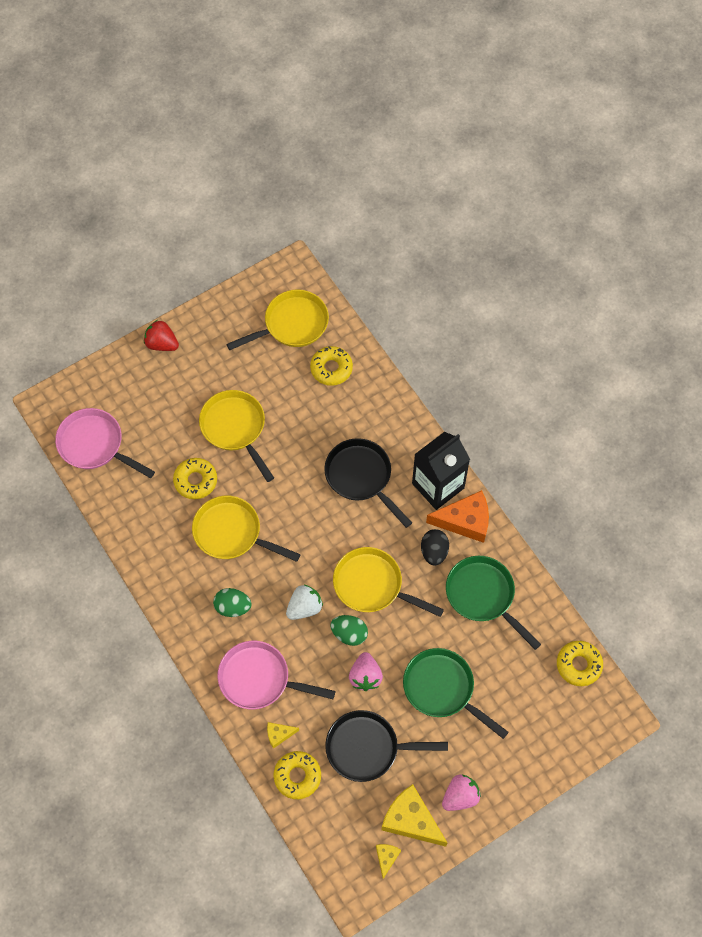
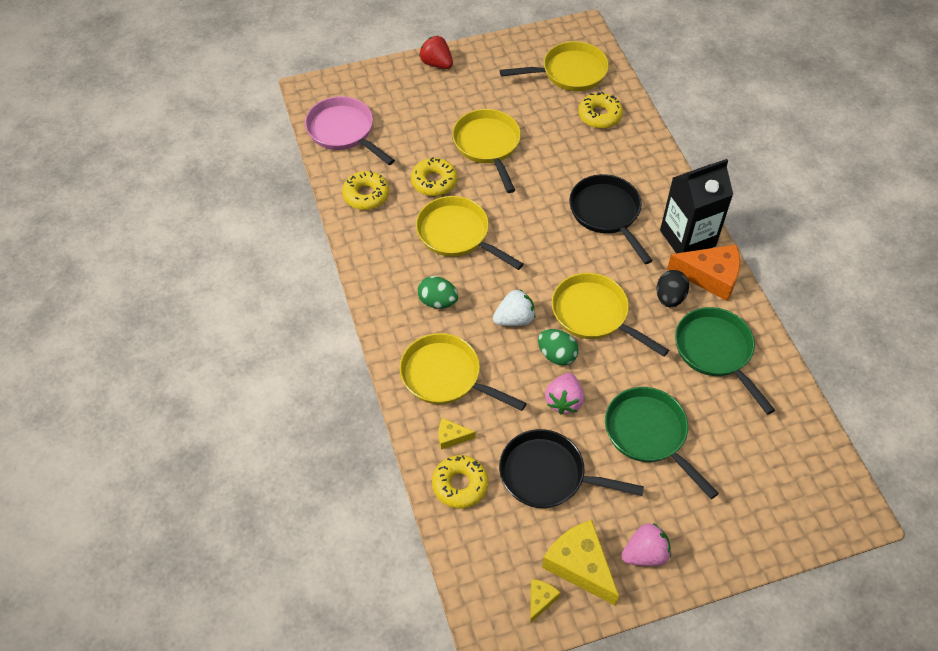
camera: 15 degrees right, 10 degrees down
pink pan [217,641,335,709] -> yellow pan [399,333,527,411]
yellow donut [557,641,603,686] -> yellow donut moved to [342,171,389,210]

